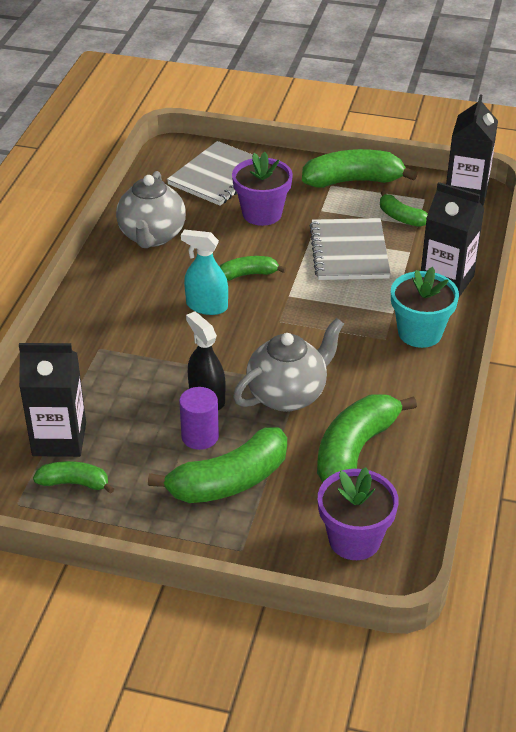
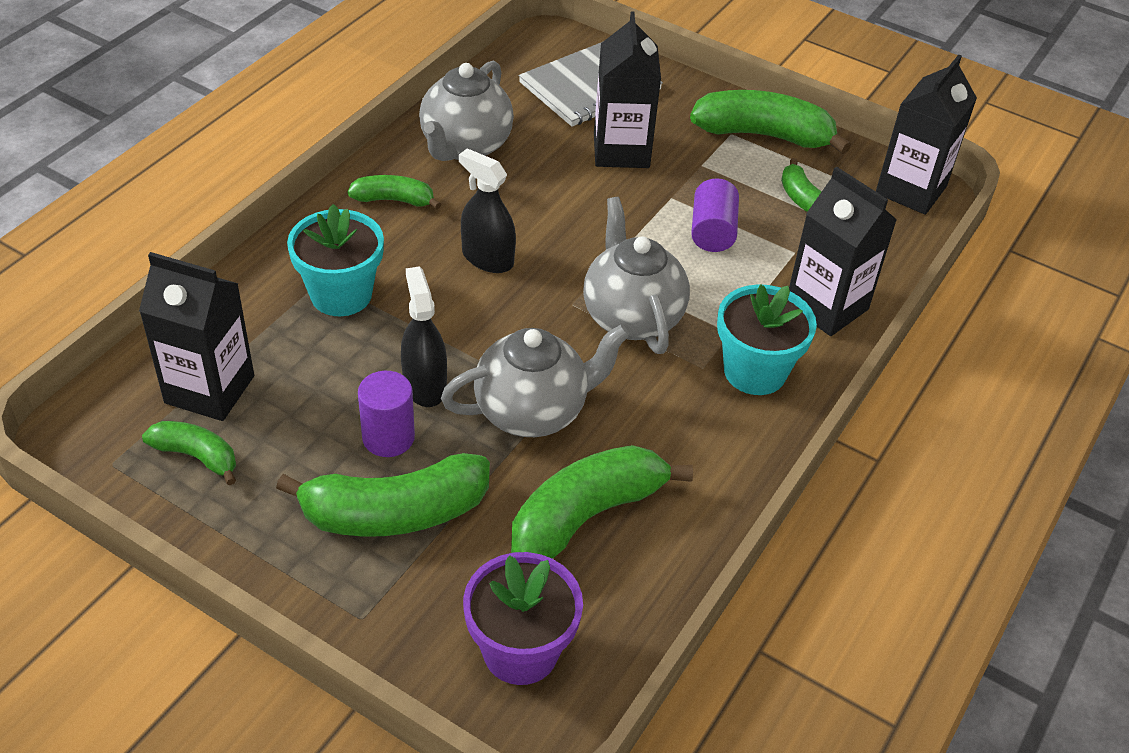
camera: 15 degrees right, 5 degrees up
turquoise spray bottle [181,229,228,315] -> black spray bottle [459,148,516,273]
green banana [219,256,286,281] -> green banana moved to [347,175,441,209]
purple flower pot [232,152,293,226] -> black carton [594,11,661,168]
grey notebook [310,218,391,280] -> purple cylinder [691,178,739,252]
none -> turquoise flower pot [287,204,384,316]
none -> grey teapot [583,197,690,354]

